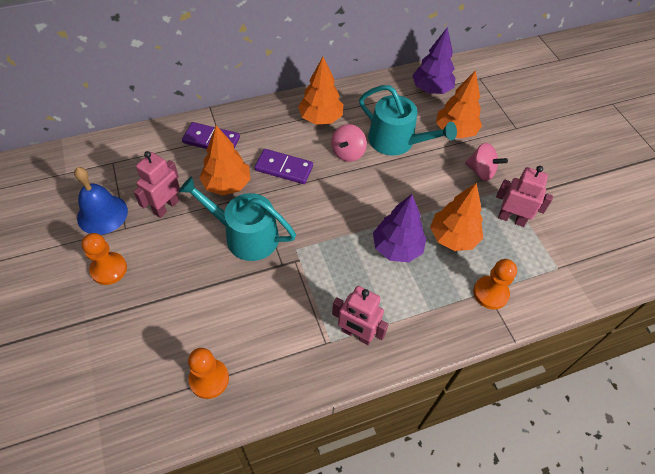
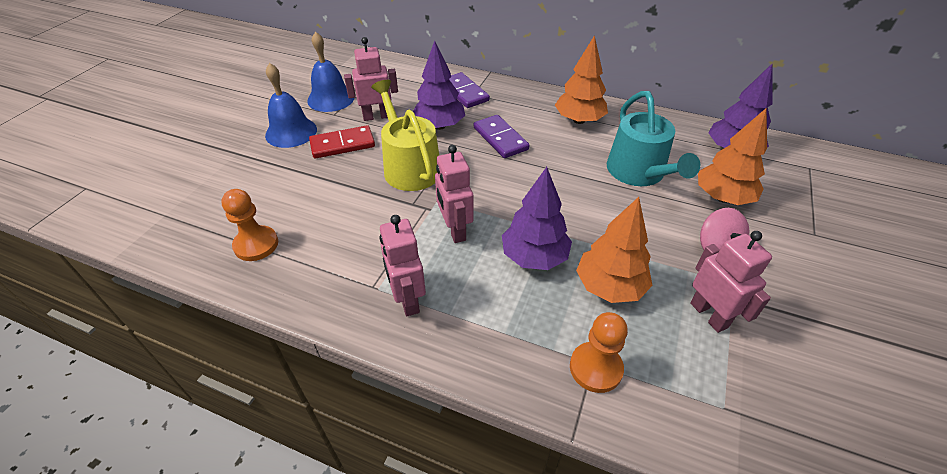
camera: 45 degrees right, 10 degrees down
orange pawn [82,233,127,285] -> blue bell [265,63,317,148]
turquoise watering can [179,176,296,261] -> yellow watering can [371,80,439,191]
orange tree [199,125,250,196] -> purple tree [413,41,465,130]
pink spinning top [331,124,367,162] -> none
none -> red domino [309,125,375,159]
none -> pink robot [435,145,473,243]

